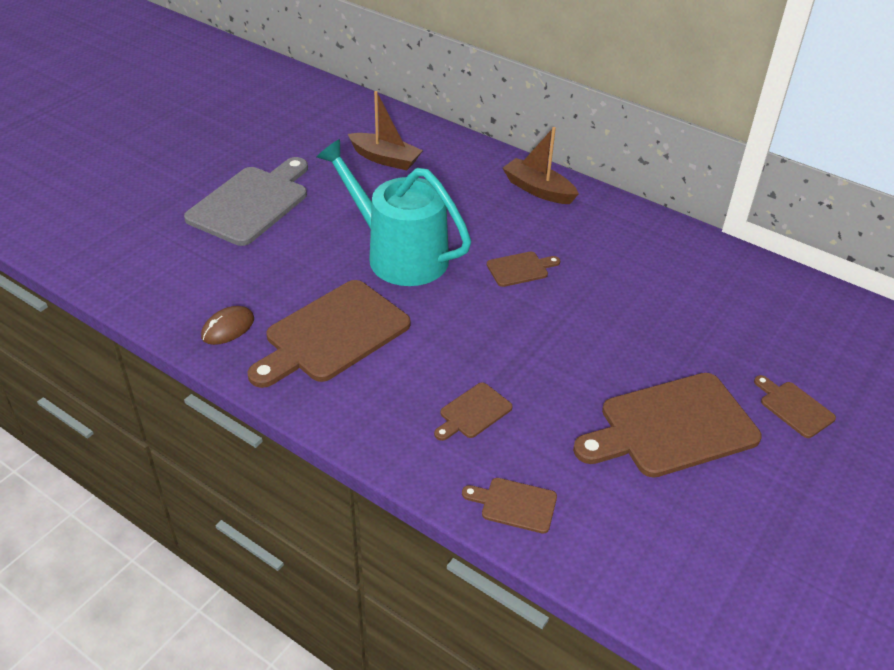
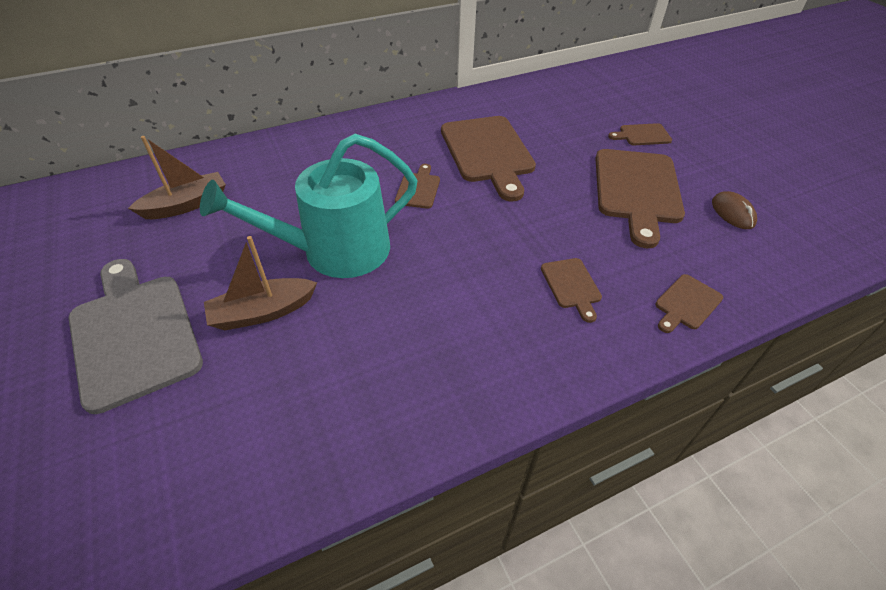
camera: 60 degrees left, 5 degrees up
brown mouse [201,306,254,345] -> brown mouse moved to [712,191,757,229]
brown cutting board [248,280,411,388] -> brown cutting board moved to [441,116,536,201]
brown boat [503,127,579,204] -> brown boat moved to [204,236,317,330]

